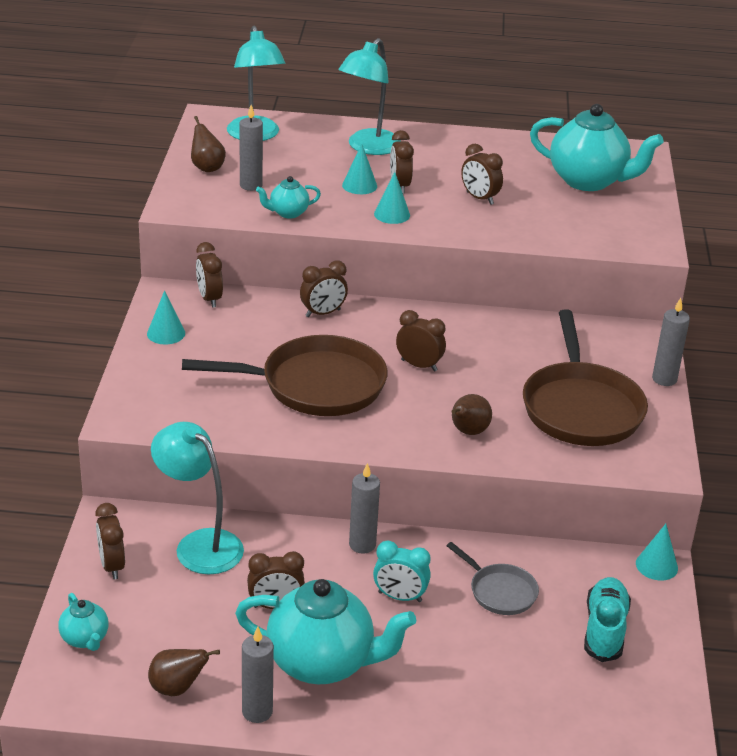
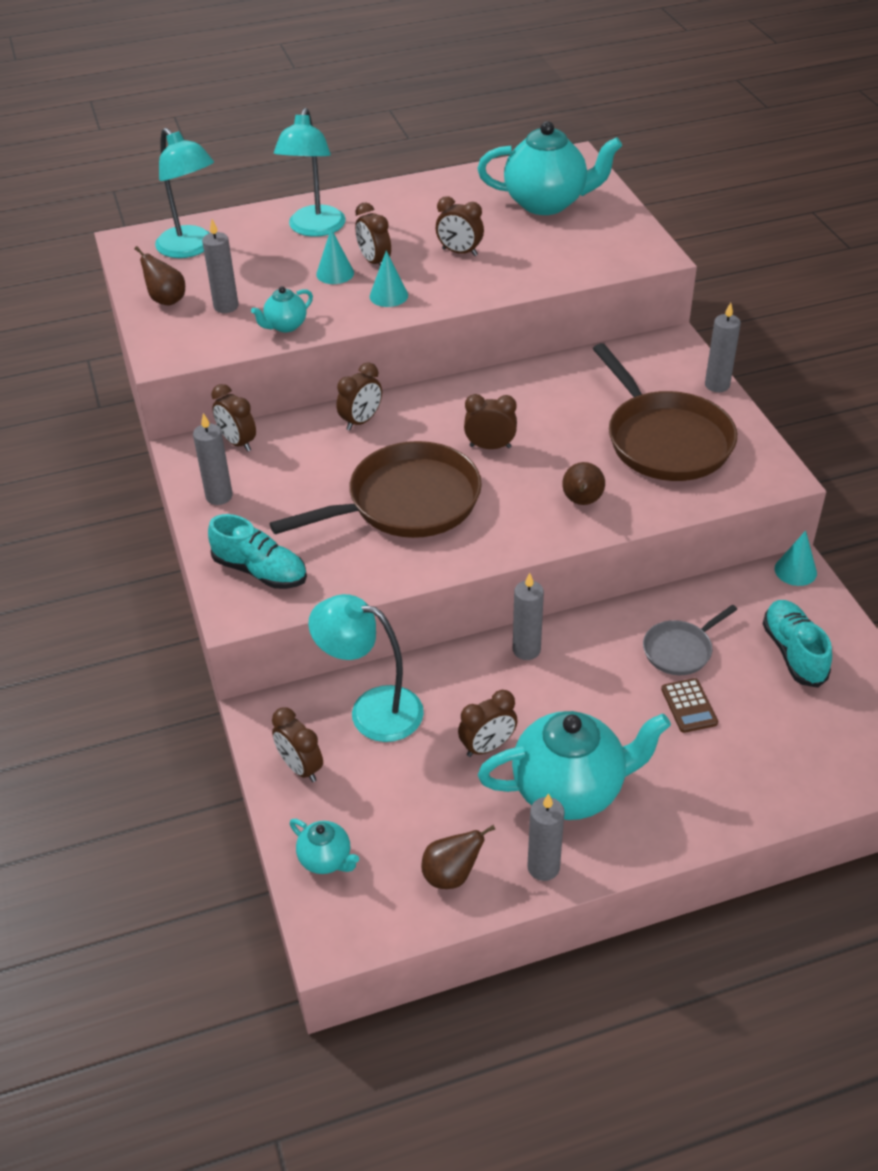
camera: 20 degrees left, 10 degrees up
turquoise cone [147,291,185,345] -> grey candle [193,413,233,505]
turquoise clock [373,540,431,602] -> none
grey pan [446,542,539,615] -> grey pan turned 120 degrees clockwise [643,605,737,675]
none -> turquoise shoe [208,514,307,589]
none -> brown calculator [661,678,718,733]

